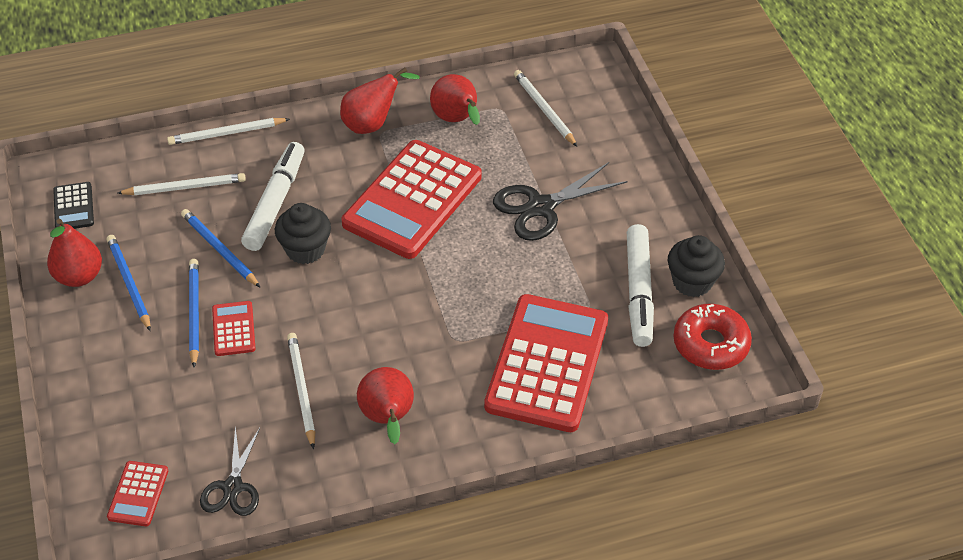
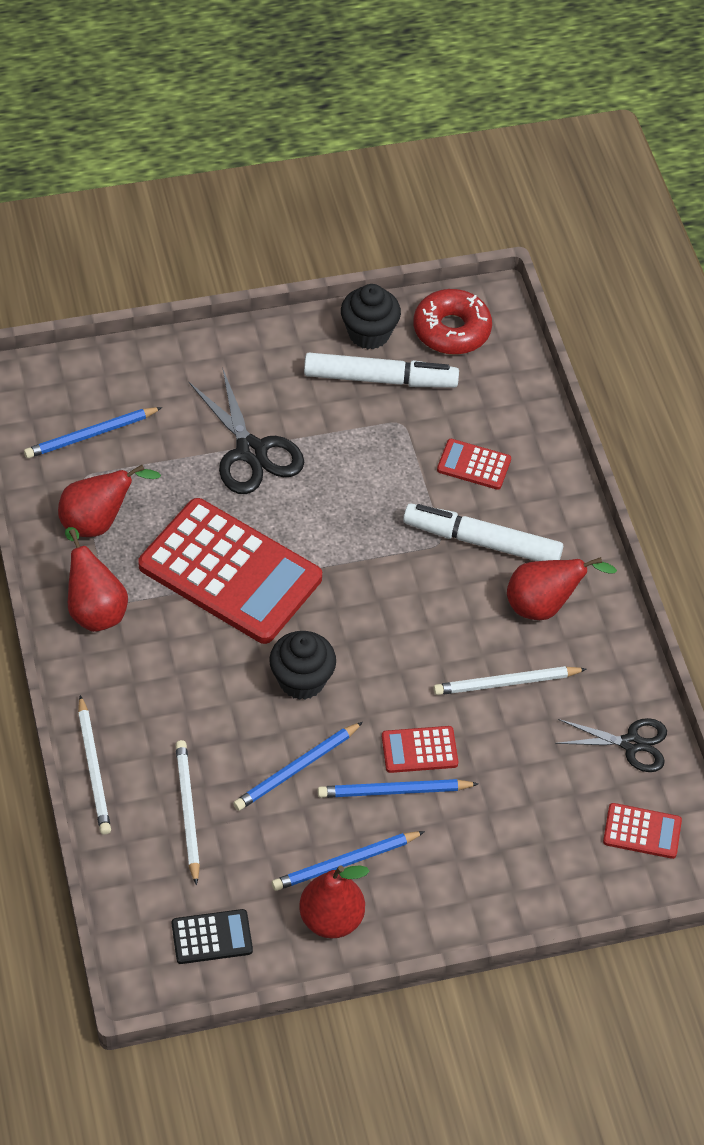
camera: 90 degrees left, 5 degrees up
white marker [241,142,305,251] -> white marker moved to [403,504,563,561]
red calculator [484,294,608,432] -> red calculator [437,439,511,490], size x0.43
white pencil [514,70,577,147] -> blue pencil [24,407,162,458]

